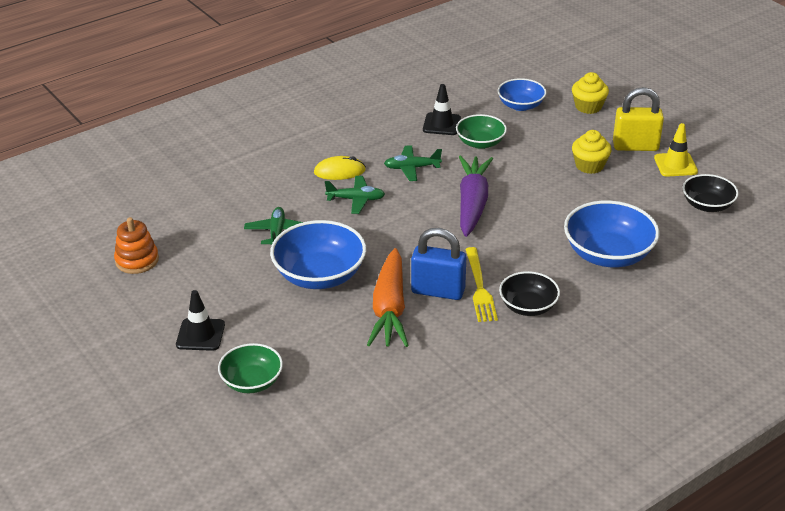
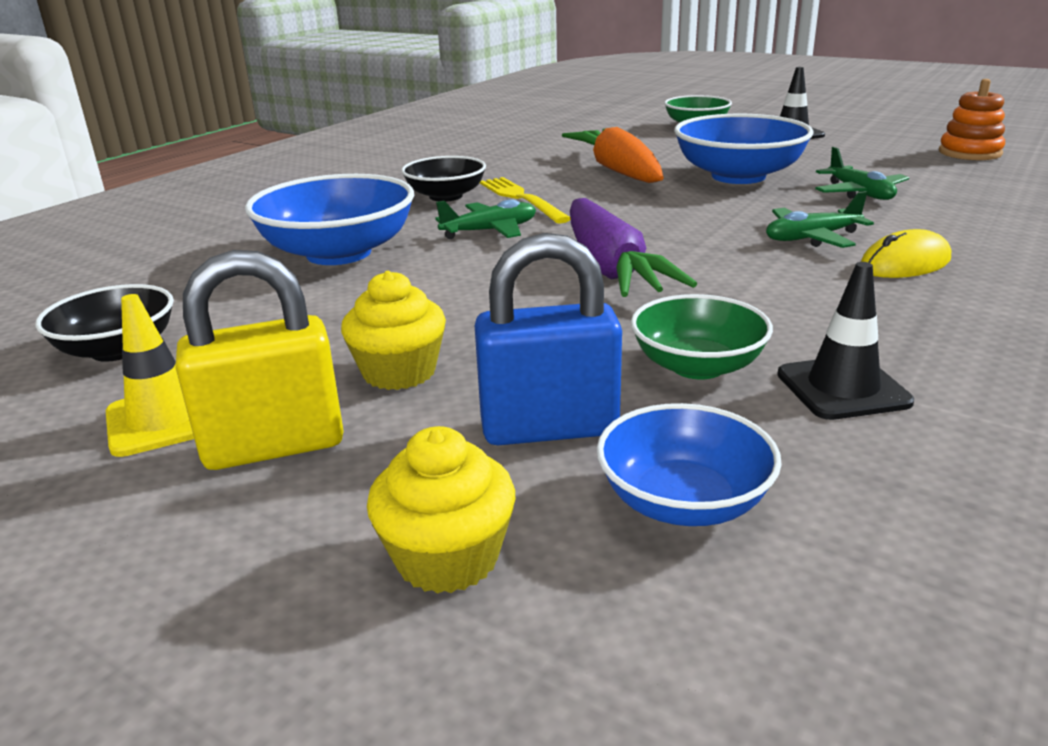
camera: 160 degrees right, 10 degrees down
green plane [384,145,442,181] -> green plane moved to [435,199,536,239]
blue padlock [411,228,466,300] -> blue padlock moved to [475,233,622,445]

